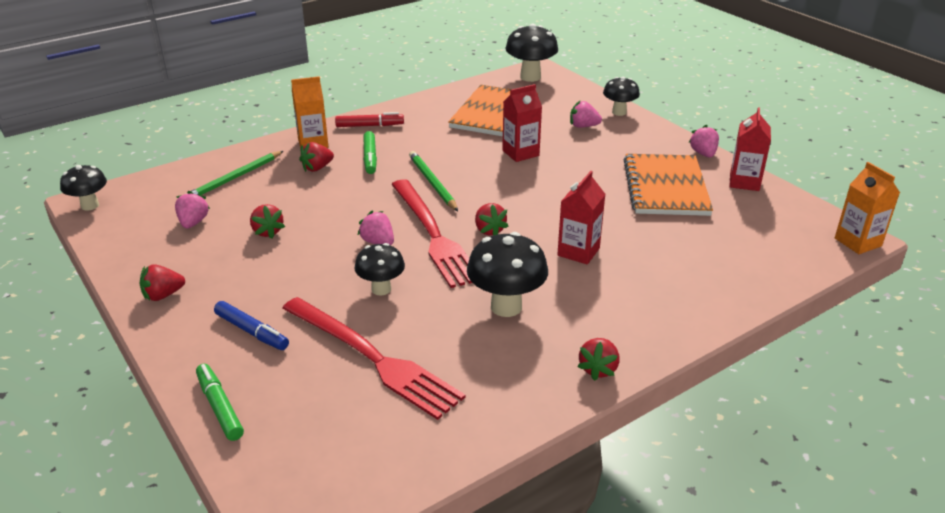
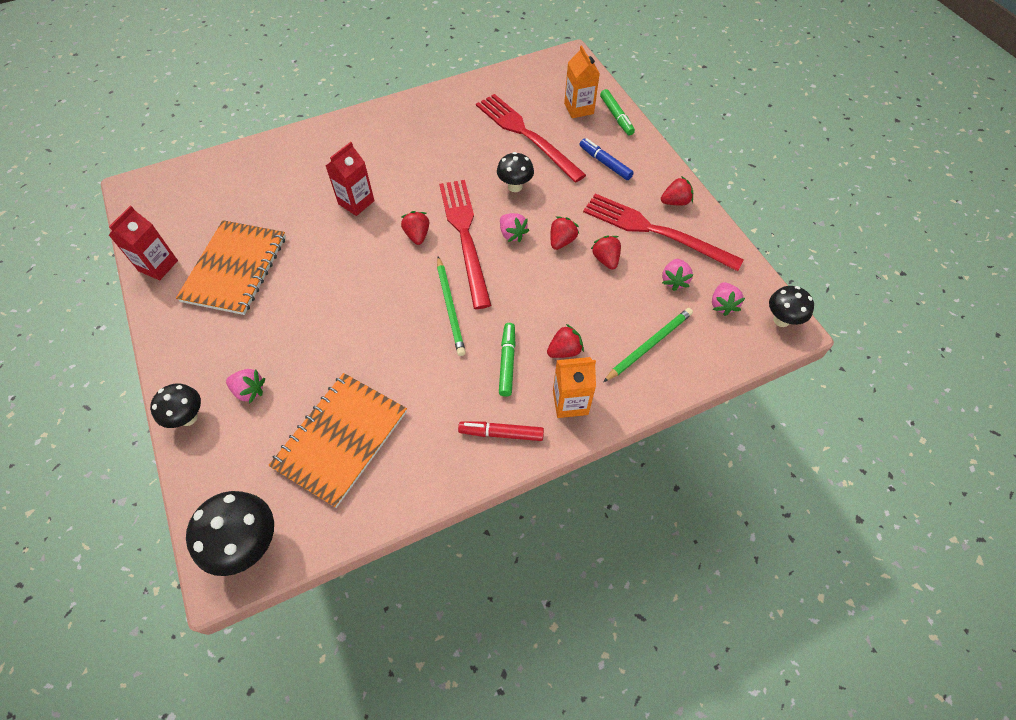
camera: 170 degrees left, 25 degrees up
black mushroom [467,232,548,317] -> none
red carton [502,84,542,162] -> none
red strawberry [577,338,619,381] -> red strawberry moved to [550,216,579,250]
pink strawberry [688,125,719,157] -> pink strawberry moved to [712,282,745,316]
orange carton [835,162,900,254] -> orange carton moved to [564,45,600,118]
none -> red fork [583,193,744,271]

